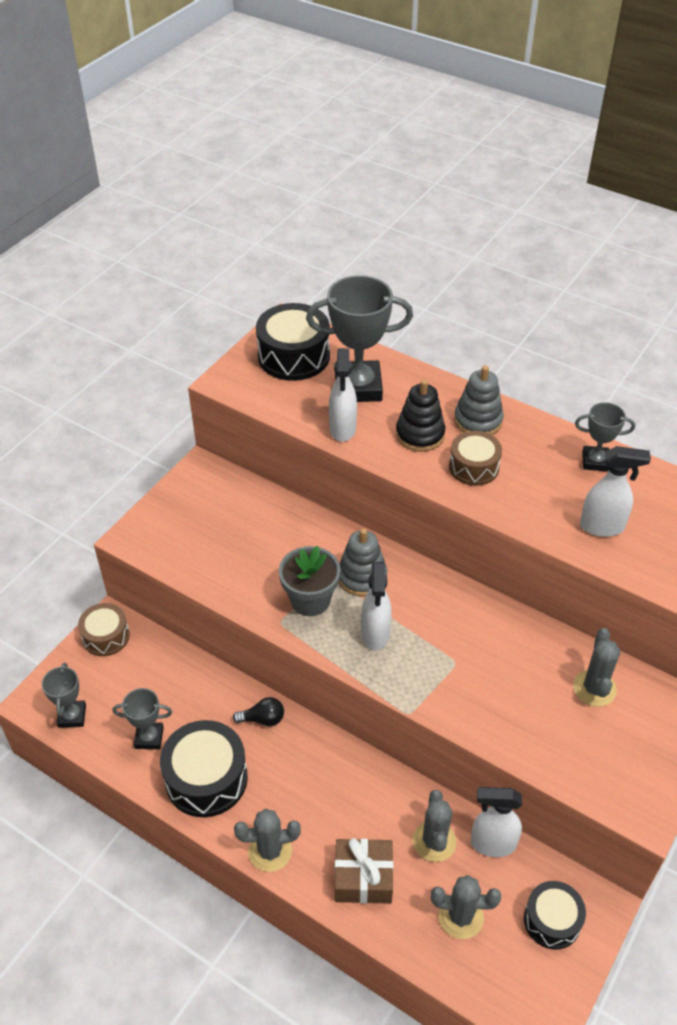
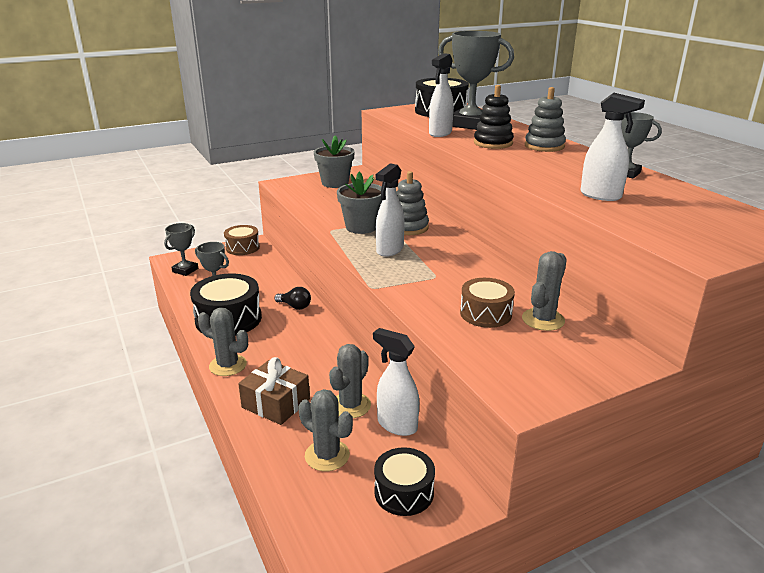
camera: 30 degrees right, 20 degrees down
brown drum [449,431,502,486] -> brown drum moved to [460,278,515,328]
none -> grey flower pot [314,135,355,188]

